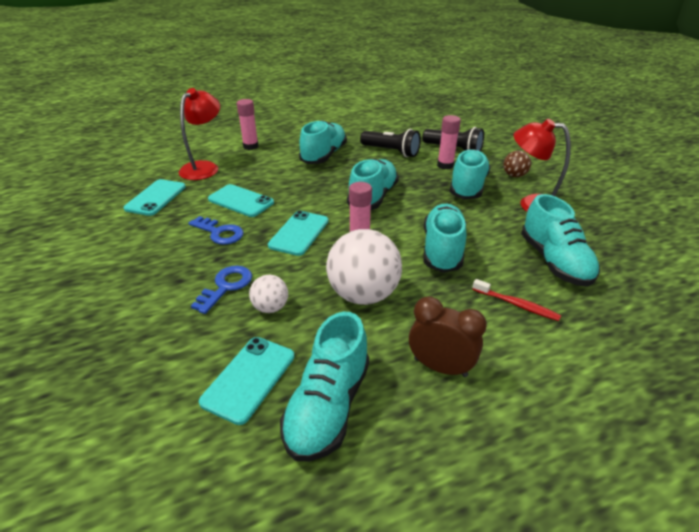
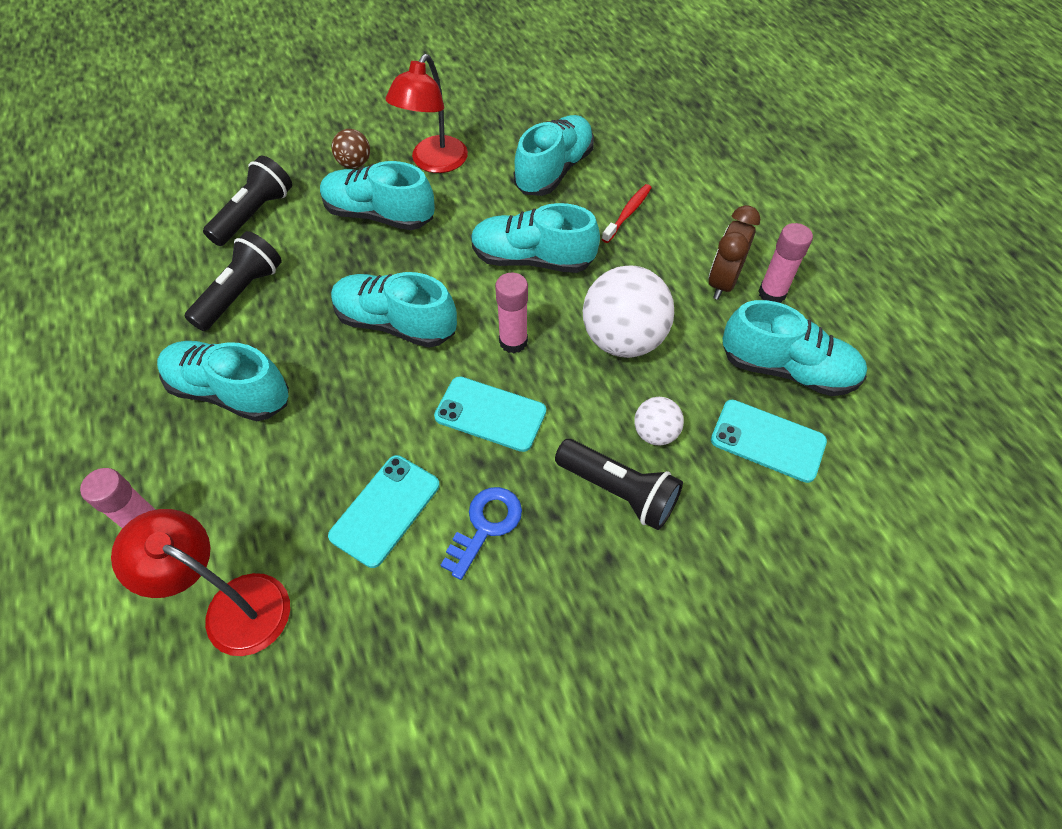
camera: 90 degrees left, 20 degrees up
turquoise phone [123,179,186,216] -> none
blue key [191,266,252,314] -> black flashlight [555,439,683,530]
pink glue stick [437,115,461,169] -> pink glue stick moved to [758,223,813,303]
turquoise shoe [521,194,600,287] -> turquoise shoe turned 45 degrees counterclockwise [514,115,594,196]

